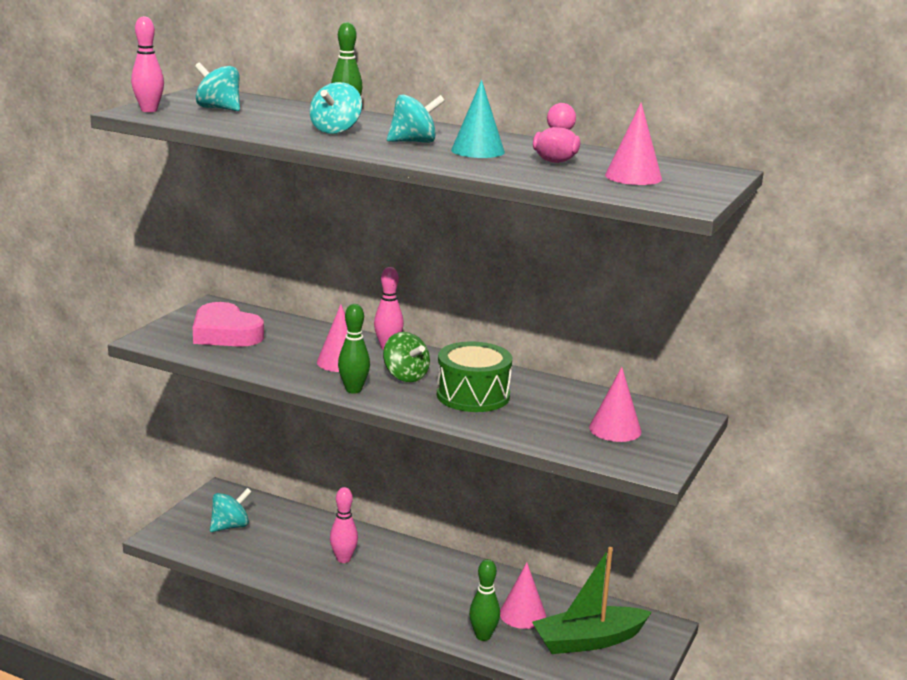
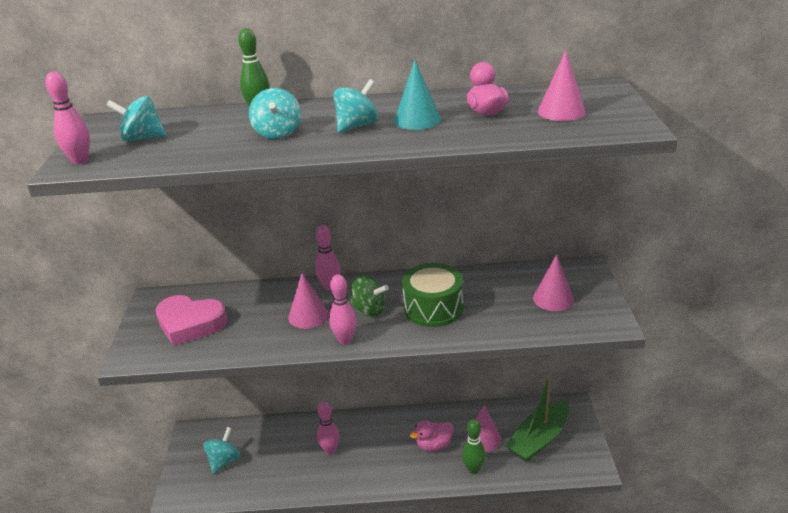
camera: 25 degrees left, 10 degrees up
green bowling pin [338,304,370,394] -> pink bowling pin [329,274,357,344]
none -> pink duck [410,420,454,451]

